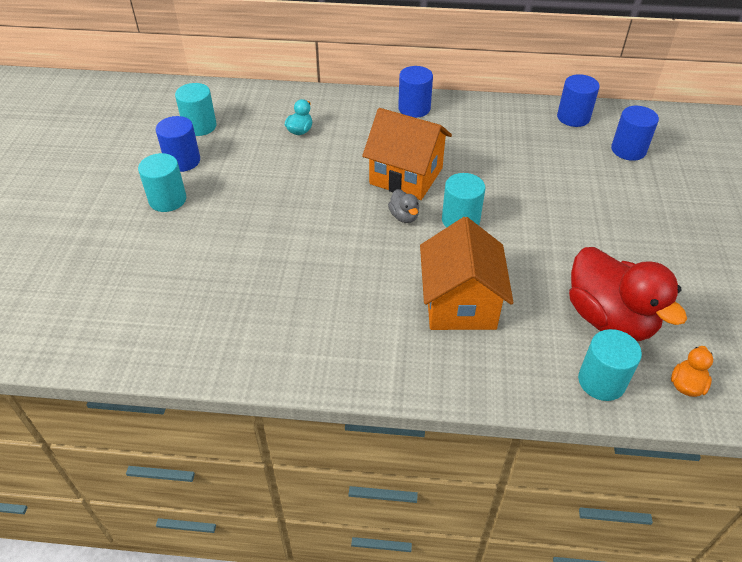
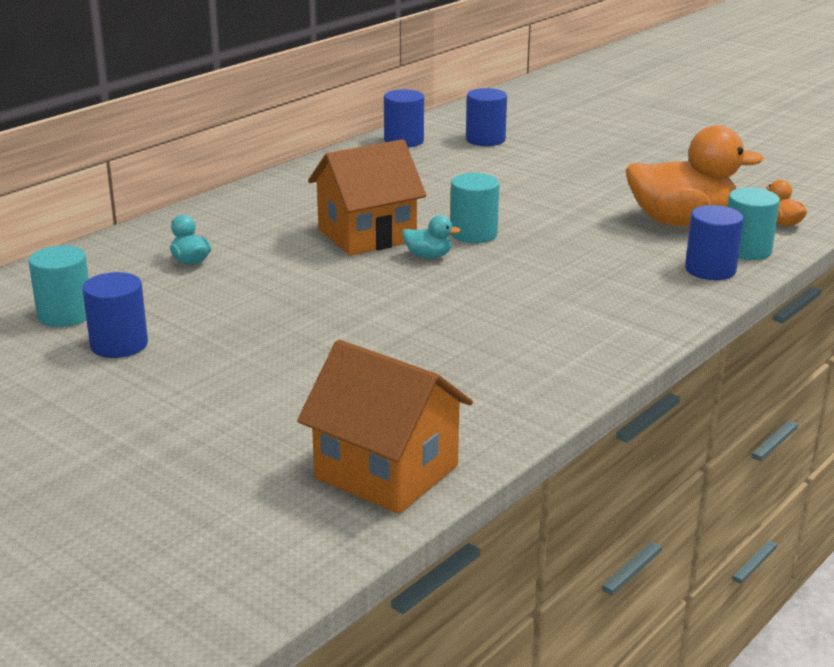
camera: 55 degrees left, 20 degrees down
turquoise cylinder [138,153,186,212] -> none
grey duck [388,189,419,223] -> turquoise duck [403,215,461,259]
blue cylinder [398,66,433,118] -> blue cylinder moved to [685,205,744,280]
orange house [420,217,514,330] -> orange house moved to [297,340,473,514]
red duck [569,247,687,341] -> orange duck [626,125,764,226]

